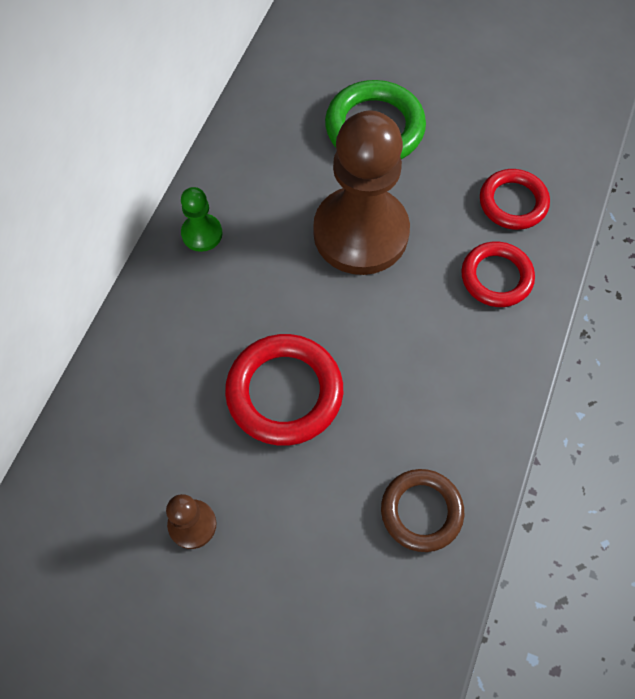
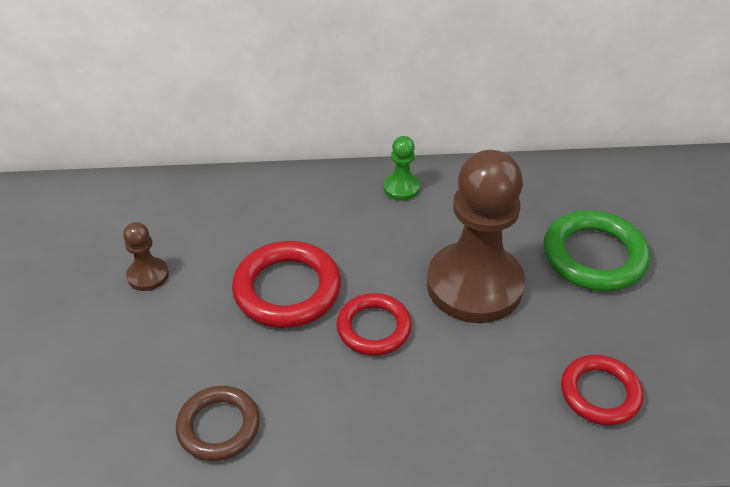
camera: 65 degrees right, 20 degrees down
red ring [461,241,535,307] -> red ring moved to [337,293,412,356]

